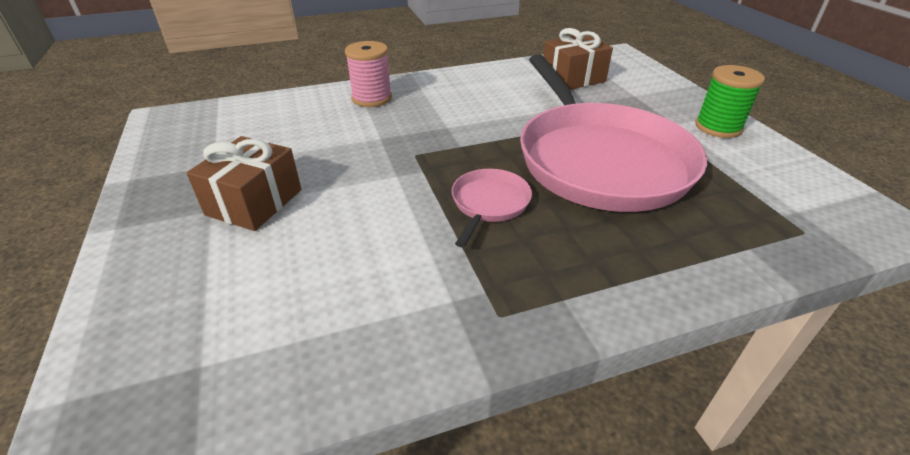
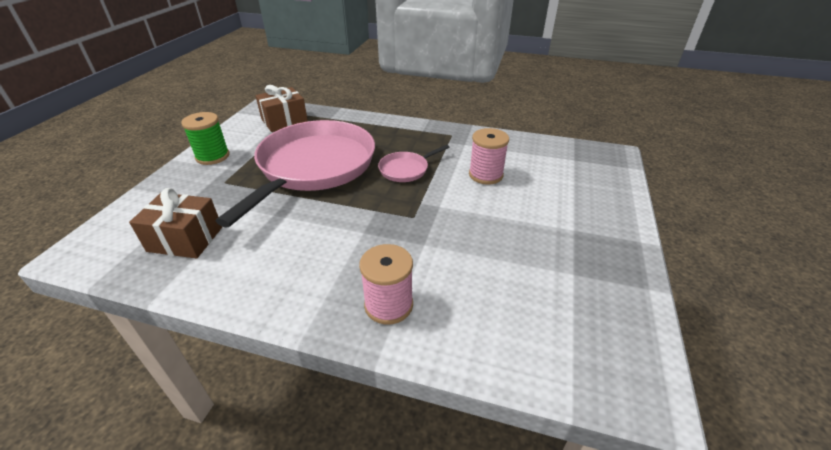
camera: 145 degrees left, 0 degrees up
brown gift [187,136,301,231] -> brown gift moved to [255,85,308,132]
none -> pink spool [469,128,509,185]

